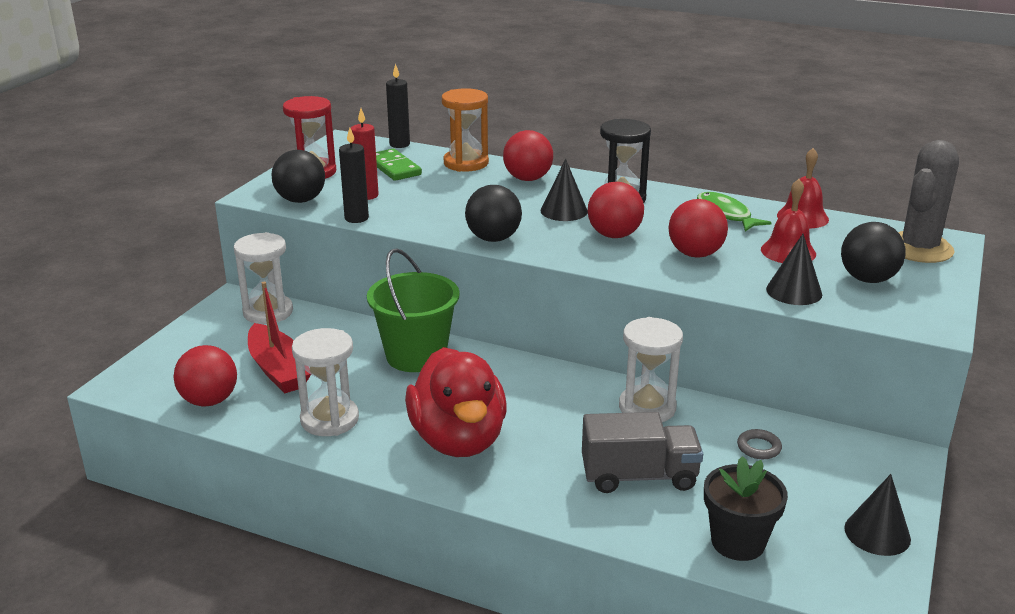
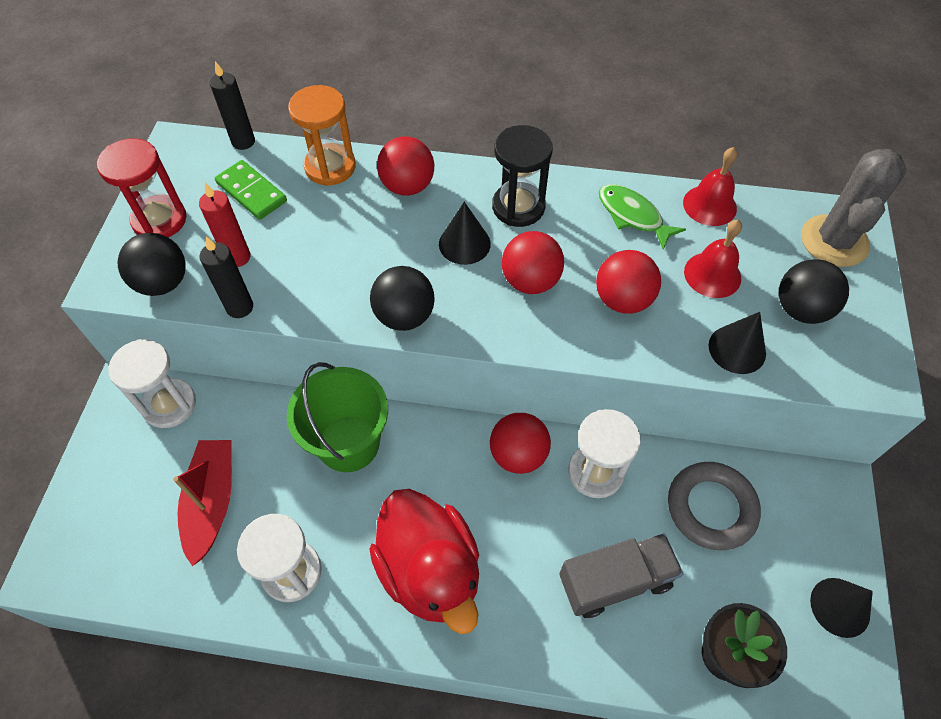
camera: 15 degrees left, 30 degrees up
red ball [173,345,237,407] -> red ball moved to [490,413,551,474]
red boat [248,282,311,393] -> red boat turned 135 degrees counterclockwise [173,440,232,566]
grey ring [737,429,782,459] -> grey ring [668,462,761,550], size x2.17

